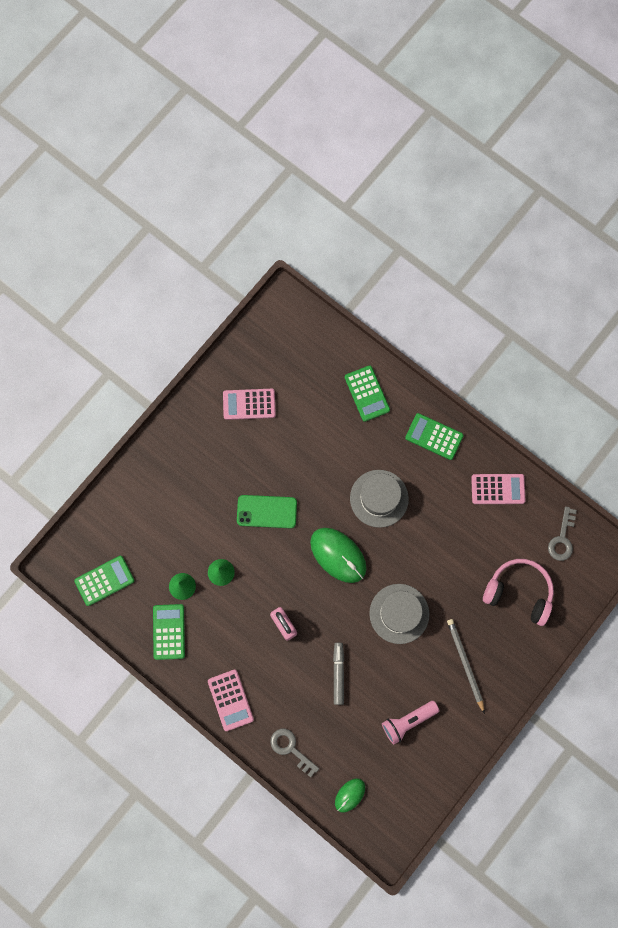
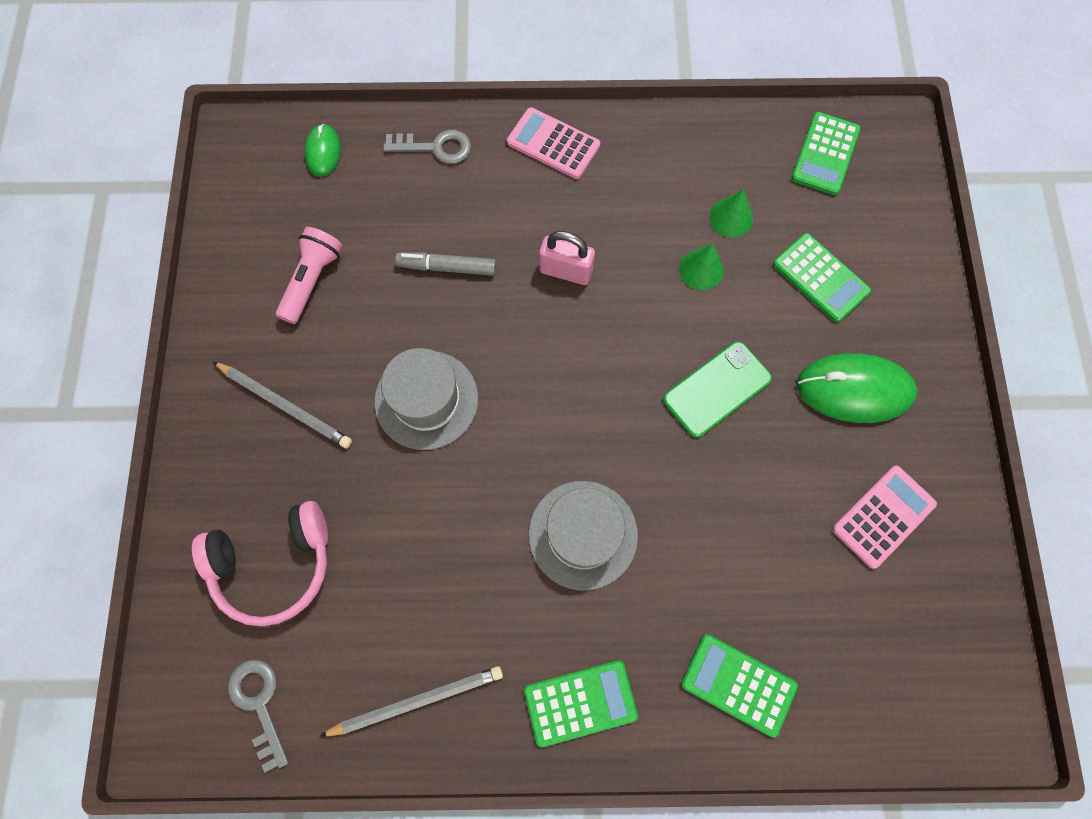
camera: 140 degrees right, 5 degrees down
green calculator [153,604,185,660] -> green calculator moved to [773,233,871,323]
green mouse [310,528,367,583] -> green mouse moved to [797,353,918,423]
grey marker [333,643,344,705] -> grey marker turned 135 degrees clockwise [395,252,496,276]
pink calculator [471,474,525,504] -> grey pencil [319,666,503,737]

